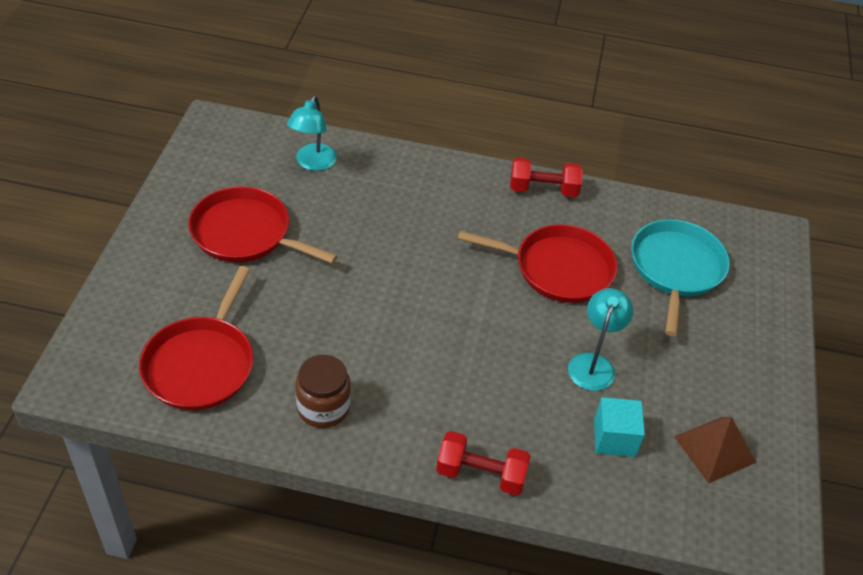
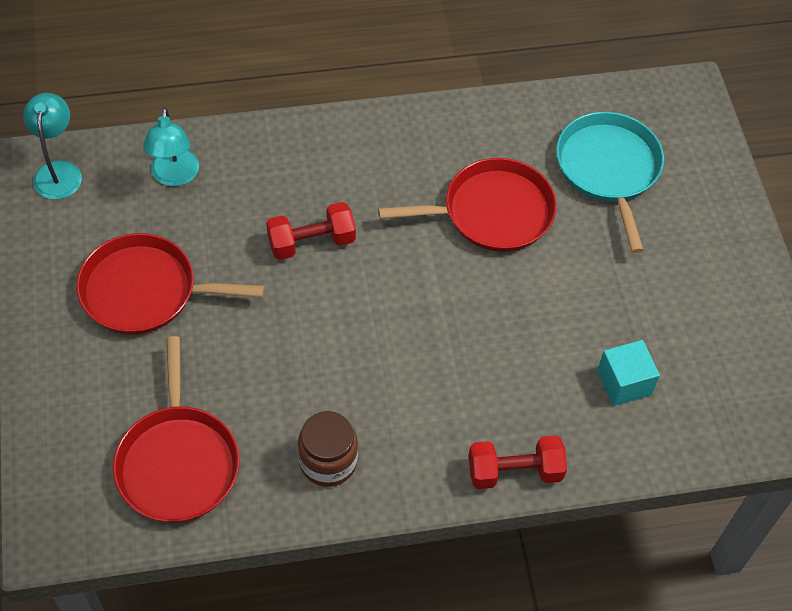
camera: 20 degrees left, 10 degrees up
red dumbbell [510,158,583,197] -> red dumbbell moved to [266,202,356,260]
turquoise lamp [568,288,633,391] -> turquoise lamp moved to [23,93,82,200]
brown pyramid [674,417,756,484] -> none

